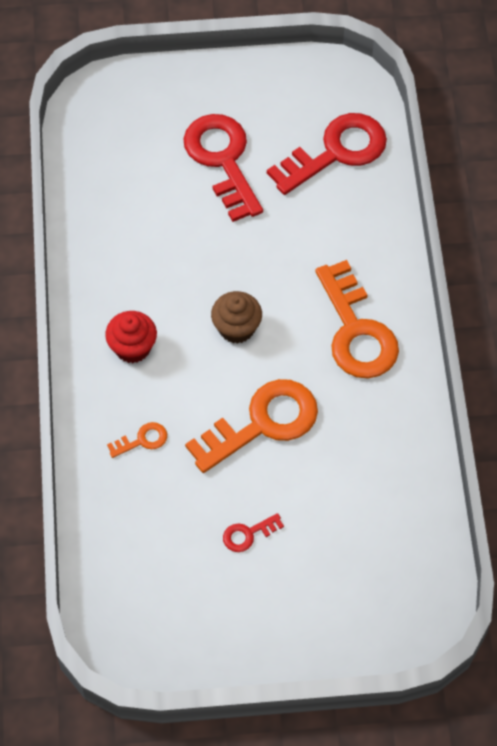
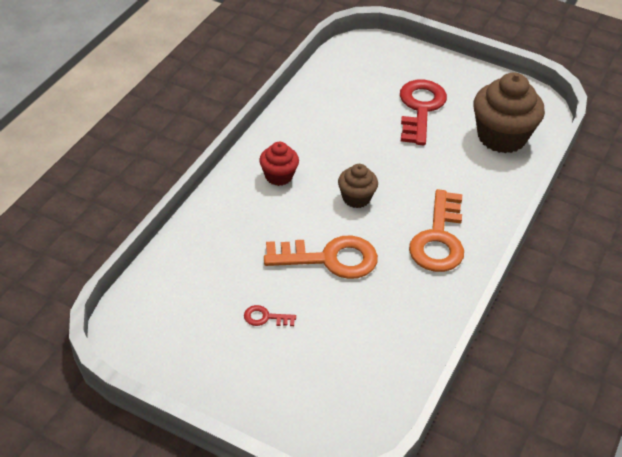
camera: 30 degrees right, 15 degrees down
orange key [107,422,167,458] -> none
red key [267,113,387,195] -> brown cupcake [473,72,545,153]

